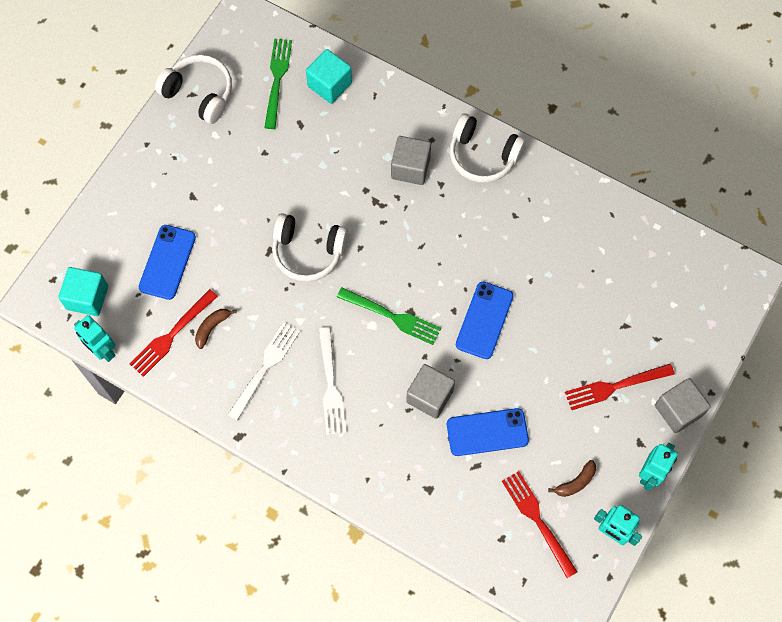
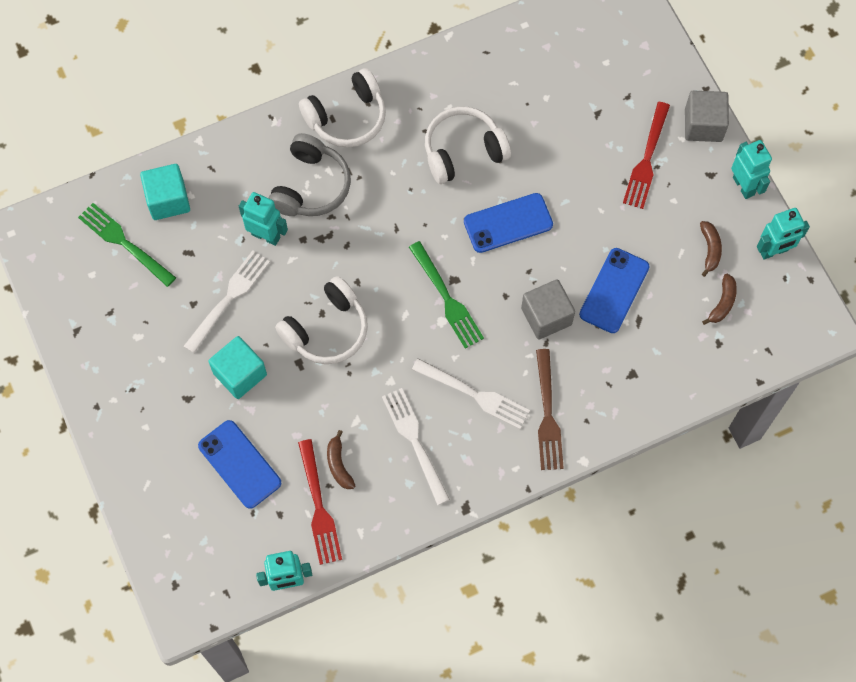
camera: 55 degrees left, 0 degrees up
turquoise cube [58,267,108,316] -> turquoise cube moved to [208,336,267,399]
white headphones [155,55,232,124] -> white headphones moved to [425,107,511,184]
green fork [337,287,441,345] -> green fork turned 90 degrees clockwise [409,241,484,349]
grey cube [391,136,431,185] -> grey headphones [268,133,351,216]
blue phone [456,282,514,359] -> blue phone turned 75 degrees counterclockwise [464,193,553,253]
red fork [502,471,578,578] -> brown banana [702,274,737,325]
none -> white fork [184,250,270,353]
none -> turquoise robot [239,192,288,246]
none -> brown fork [536,349,564,470]

